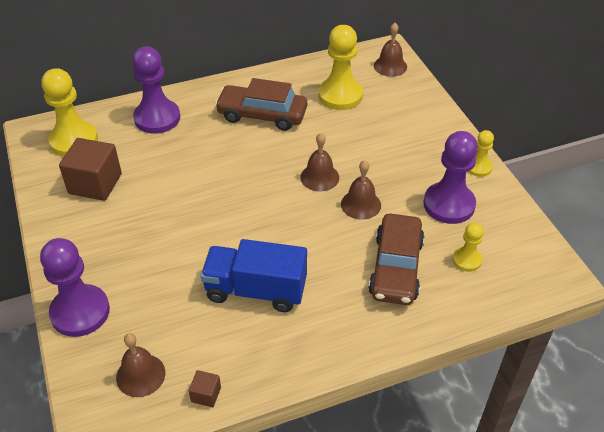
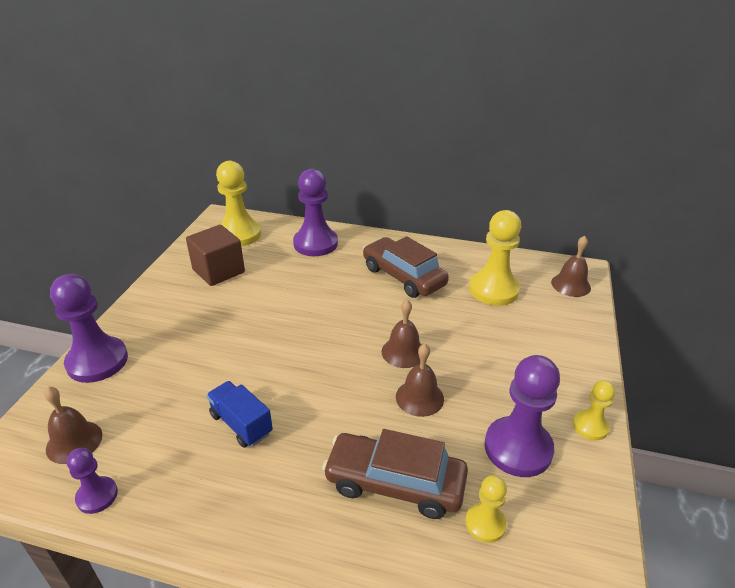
camera: 35 degrees right, 10 degrees down
brown cube [189,370,221,407] -> purple pawn [67,448,118,514]
blue truck [201,239,307,312] -> blue truck [207,381,273,448], size x0.63
brown car [369,214,425,305] -> brown car turned 60 degrees clockwise [322,429,468,519]

